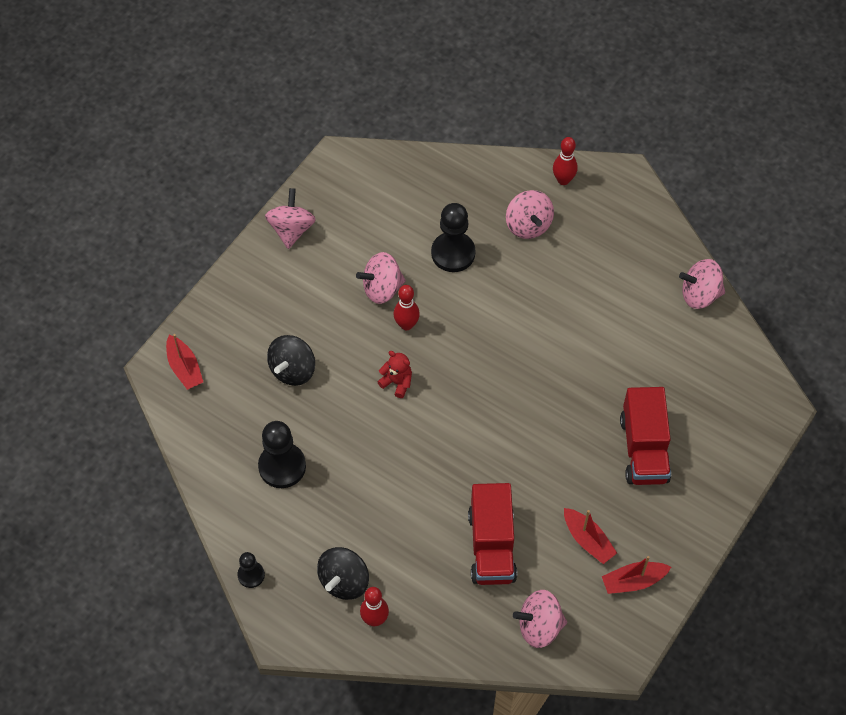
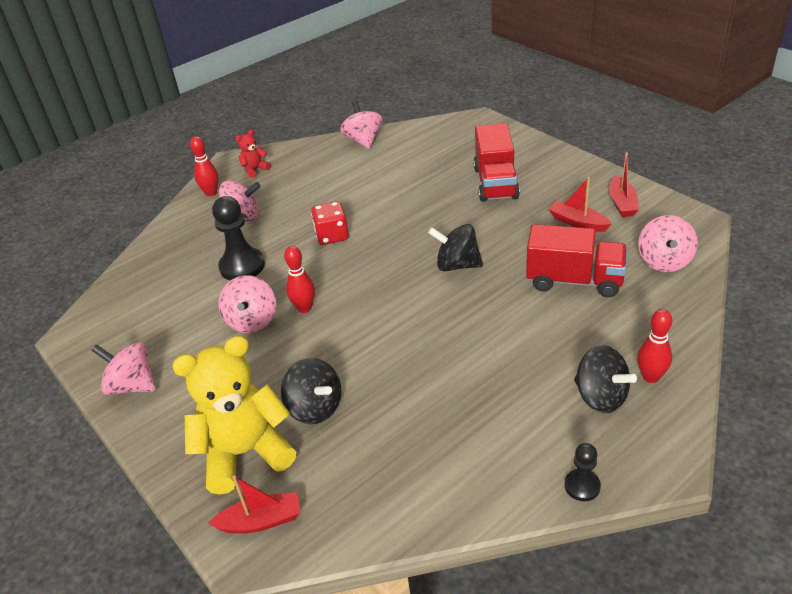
camera: 70 degrees left, 20 degrees down
black pawn [258,421,306,488] -> none
red teddy bear [377,351,412,398] -> red teddy bear moved to [236,129,271,178]
red boat [564,508,617,564] -> red boat turned 120 degrees counterclockwise [549,177,612,232]
red truck [620,387,671,485] -> red truck turned 75 degrees clockwise [473,123,520,202]
pink spinning top [679,259,725,309] -> pink spinning top turned 150 degrees clockwise [340,101,382,149]
none -> yellow teddy bear [172,336,296,495]
none -> red dice [311,201,349,245]
none -> black spinning top [428,224,483,271]

